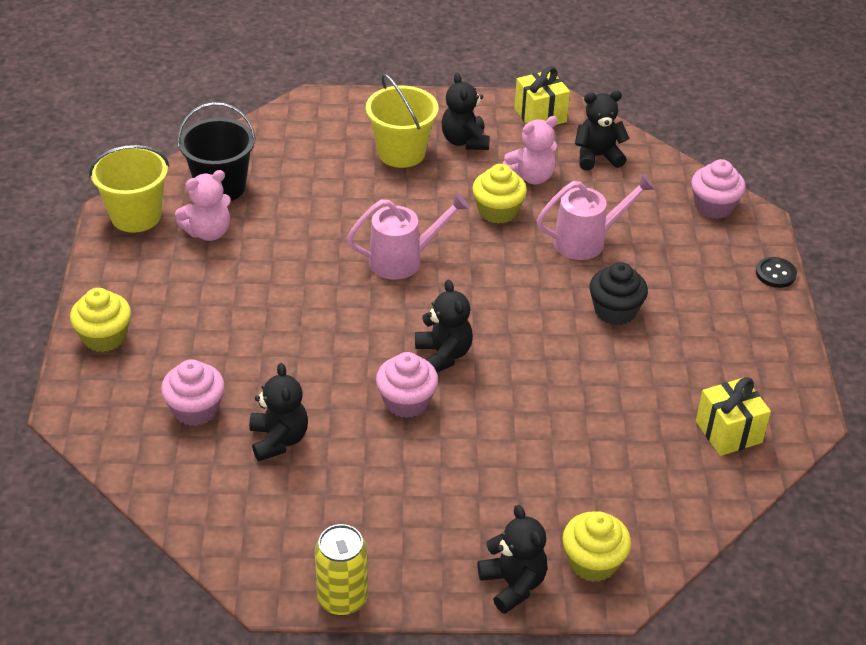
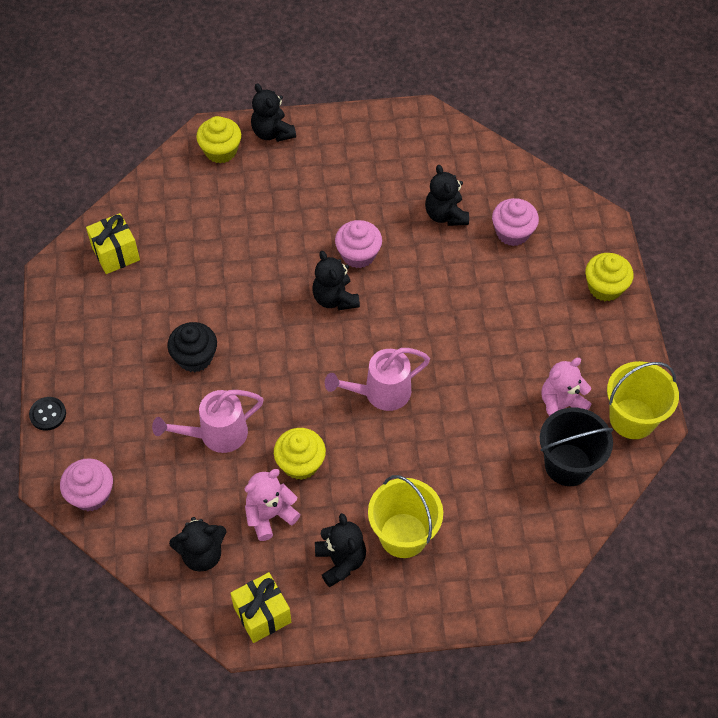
camera: 175 degrees right, 15 degrees up
yellow can [315,524,368,616] -> none

